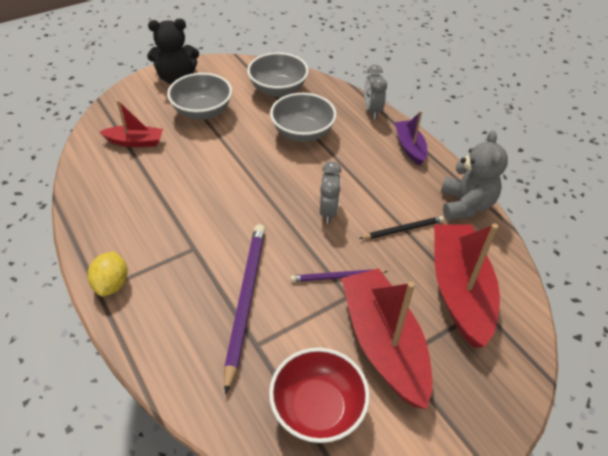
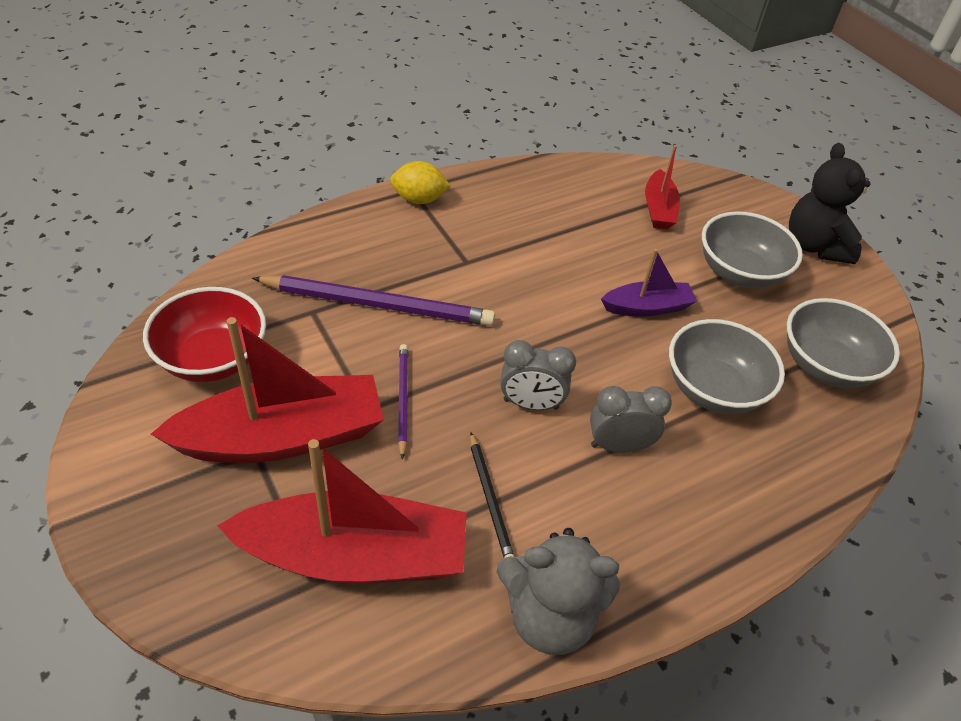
camera: 90 degrees right, 0 degrees up
grey clock [364,65,387,119] -> grey clock moved to [590,386,672,453]
purple boat [395,111,427,166] -> purple boat moved to [601,249,697,317]

